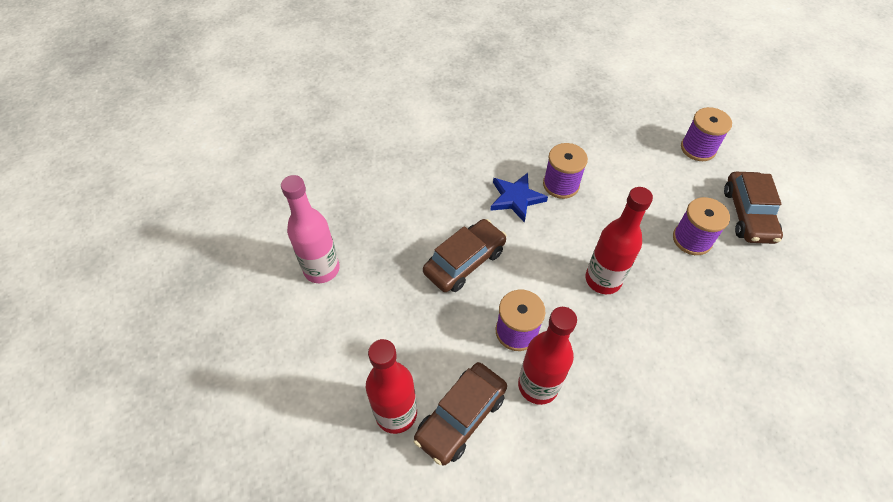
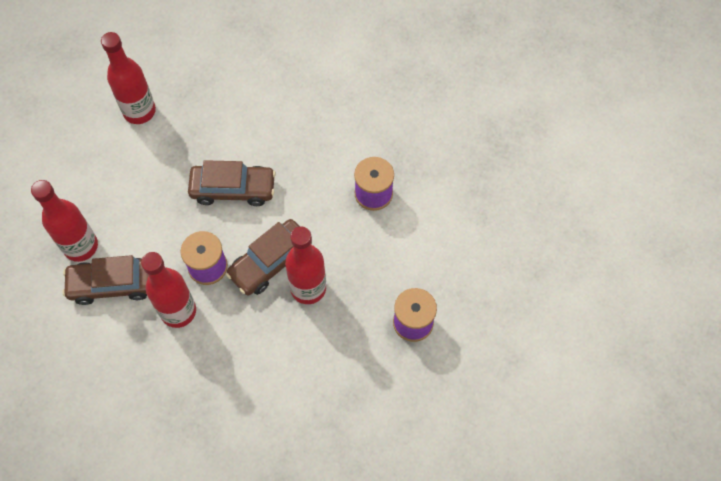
camera: 45 degrees right, 10 degrees up
pink bottle [281,175,340,283] -> red bottle [101,32,156,124]
blue star [490,173,548,223] -> none
purple spool [681,107,732,161] -> none
brown car [724,172,783,244] -> brown car moved to [226,219,312,296]

